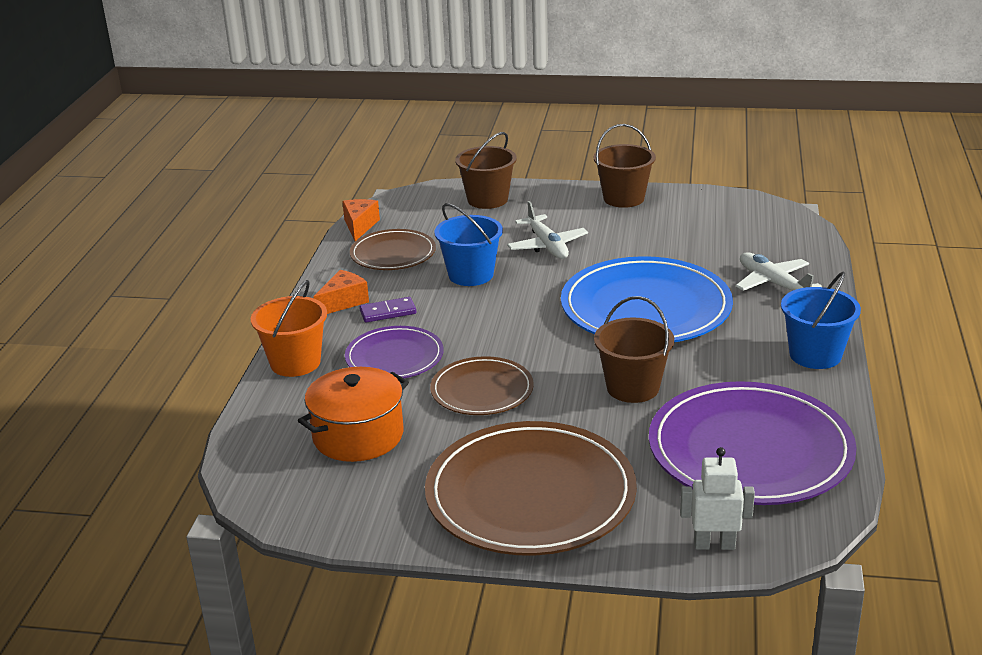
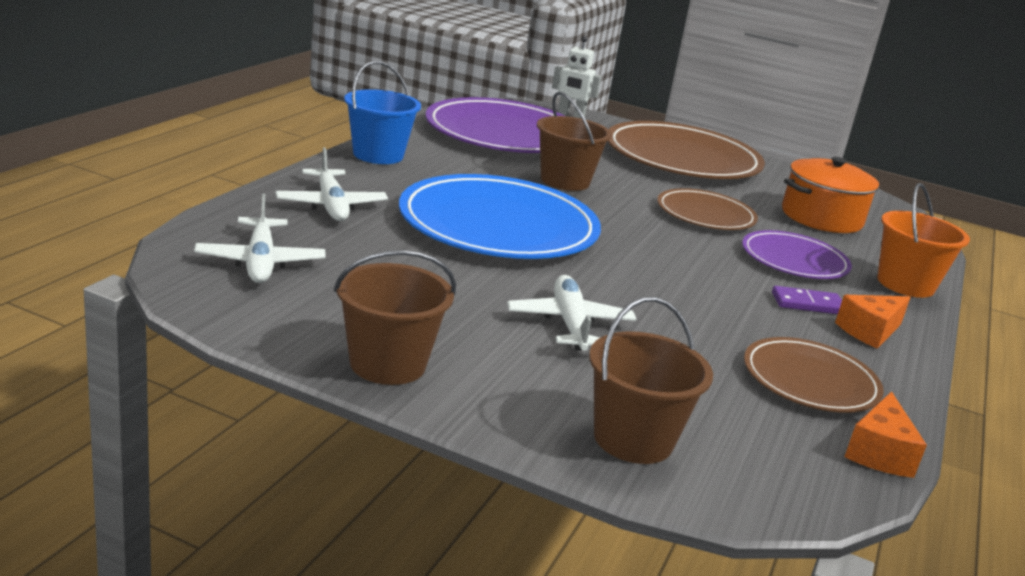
camera: 170 degrees left, 5 degrees down
blue bucket [434,203,503,286] -> none
none -> white plane [194,194,326,283]

